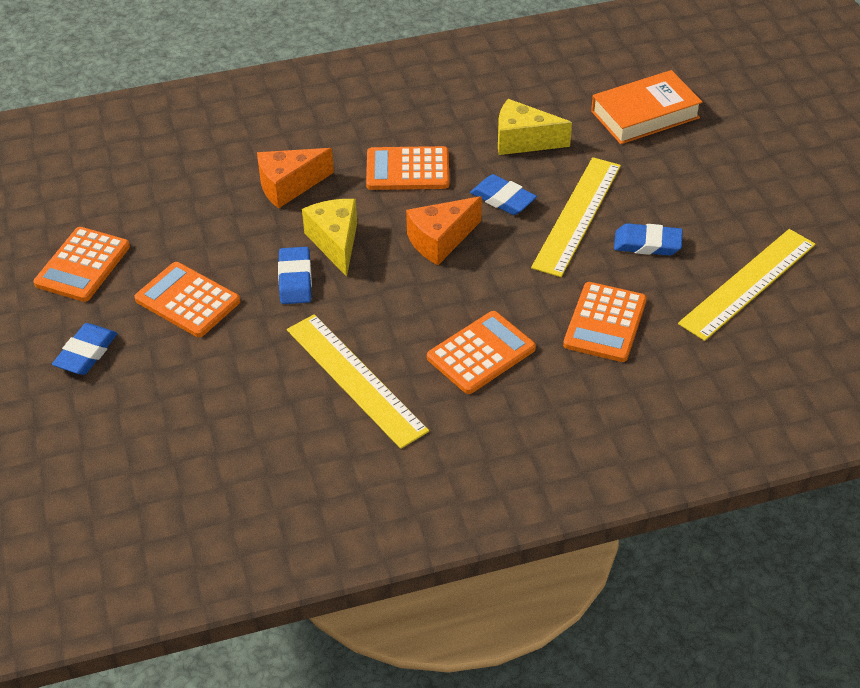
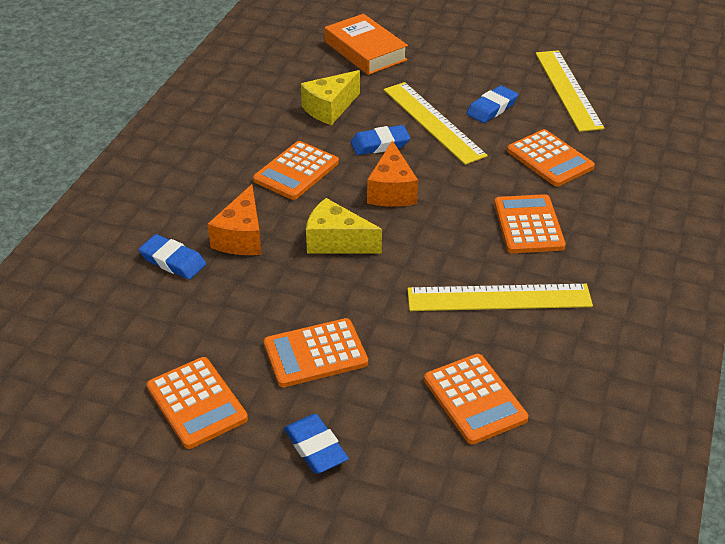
camera: 55 degrees left, 5 degrees down
blue eraser [278,247,312,304] -> blue eraser moved to [139,234,206,280]
orange book [591,70,702,144] -> orange book turned 45 degrees counterclockwise [325,14,408,75]
none -> orange calculator [424,354,528,444]

